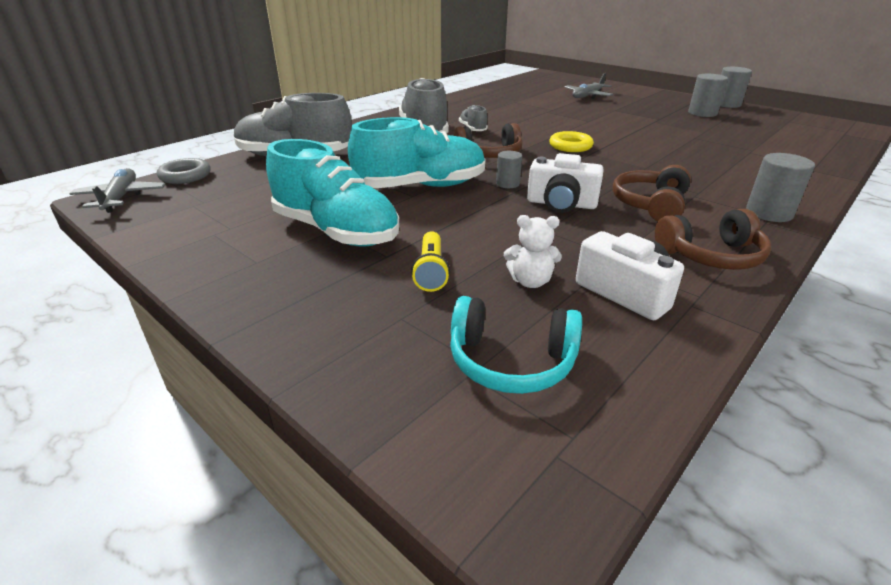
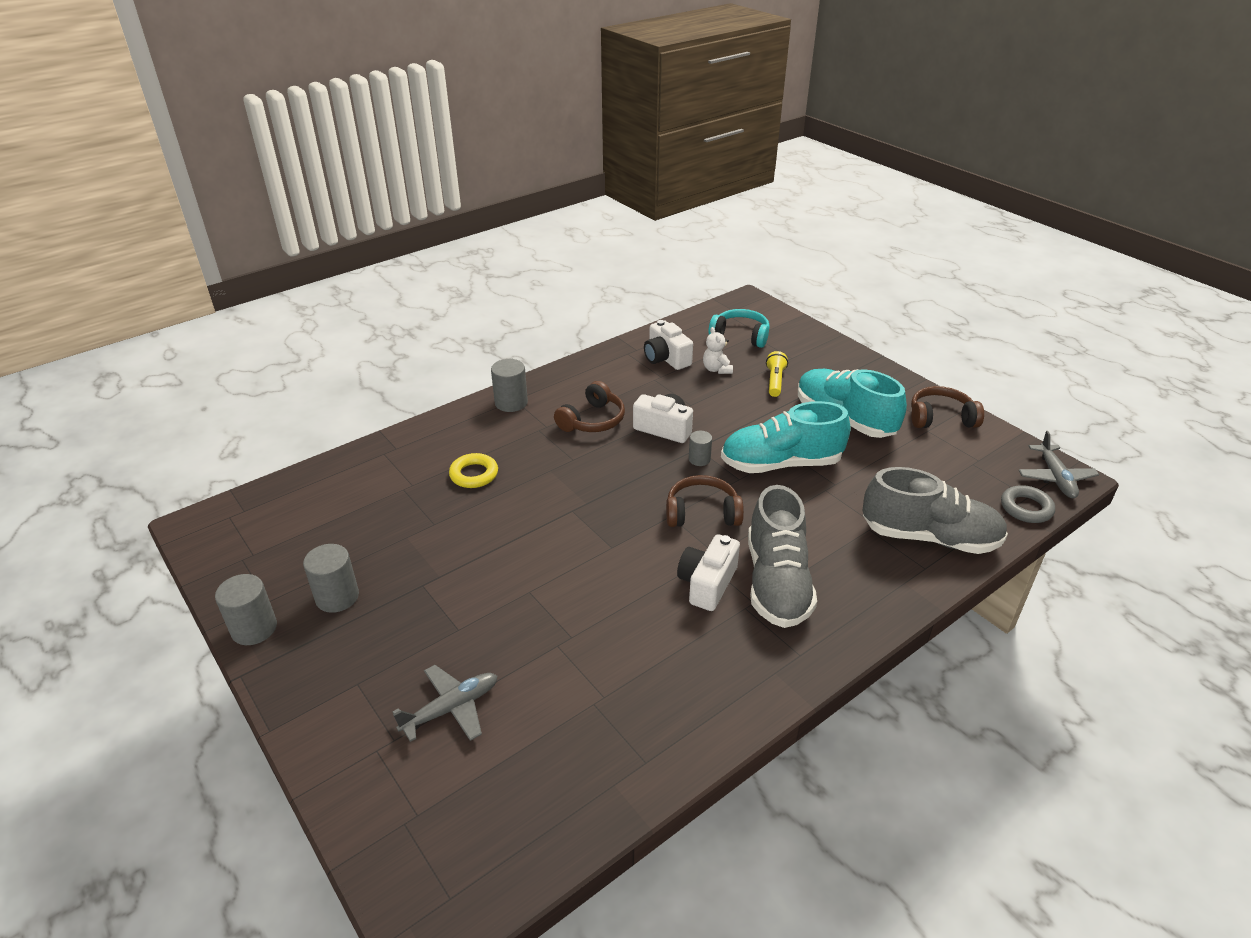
camera: 170 degrees left, 5 degrees up
grey shoe [459,105,488,131] -> white camera [677,534,740,611]
white teddy bear [504,215,562,288] -> white teddy bear turned 120 degrees counterclockwise [703,327,733,374]
yellow ring [549,131,594,152] -> yellow ring moved to [449,453,498,488]
brown headphones [655,209,771,270] -> brown headphones moved to [911,386,984,428]

